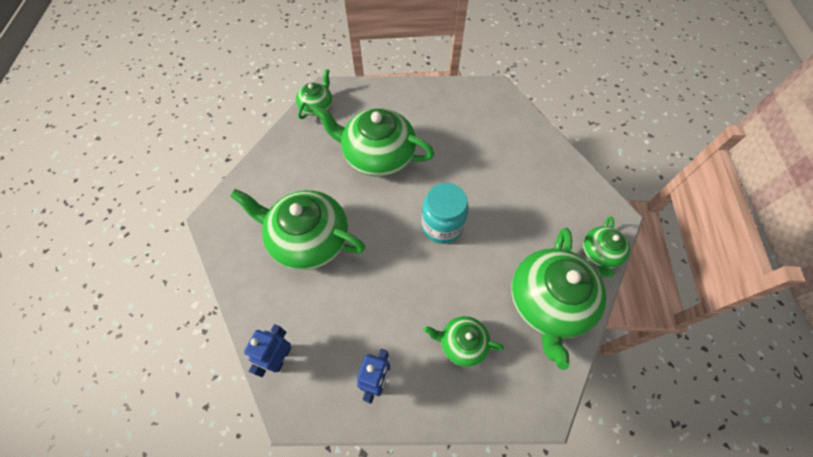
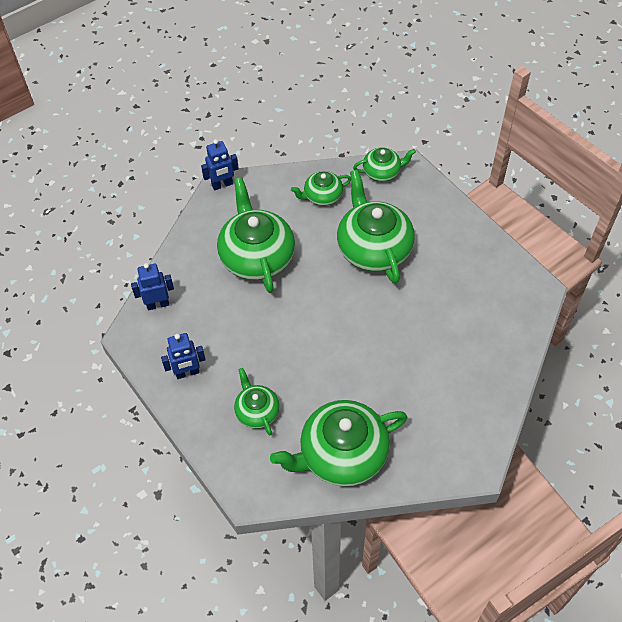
camera: 55 degrees right, 5 degrees down
turquoise jar [422,183,469,244] -> none
green teapot [583,216,630,278] -> green teapot moved to [291,171,351,206]
none -> blue robot [201,139,239,190]

